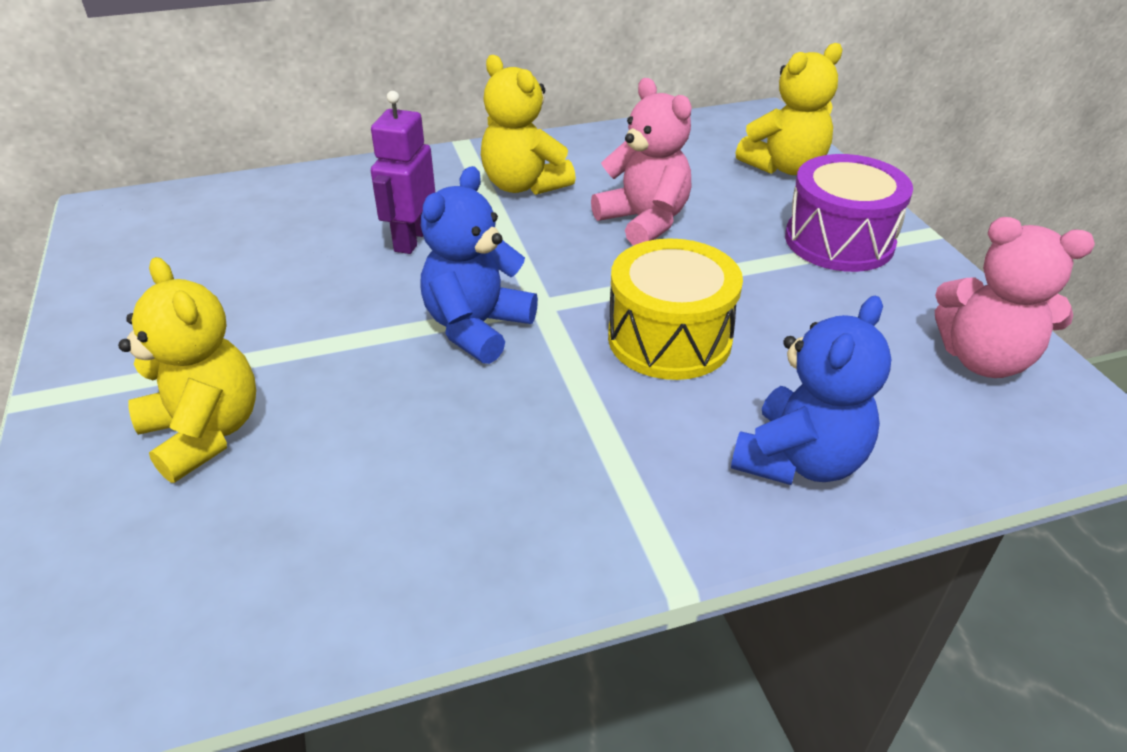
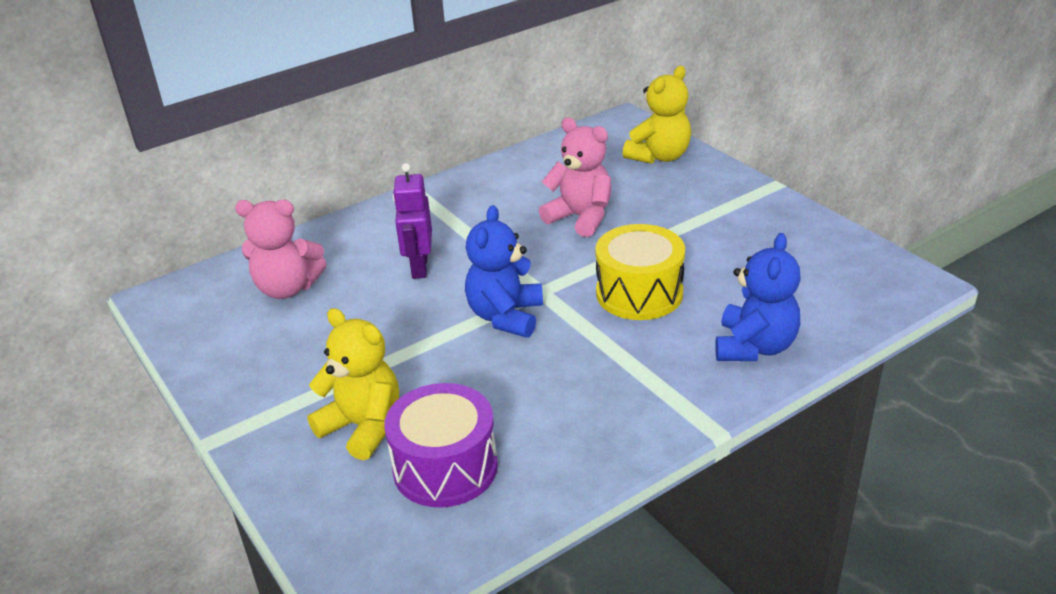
camera: 15 degrees left, 5 degrees down
yellow teddy bear [481,55,576,195] -> none
purple drum [785,154,913,272] -> purple drum moved to [384,383,498,508]
pink teddy bear [935,217,1095,378] -> pink teddy bear moved to [235,200,327,299]

